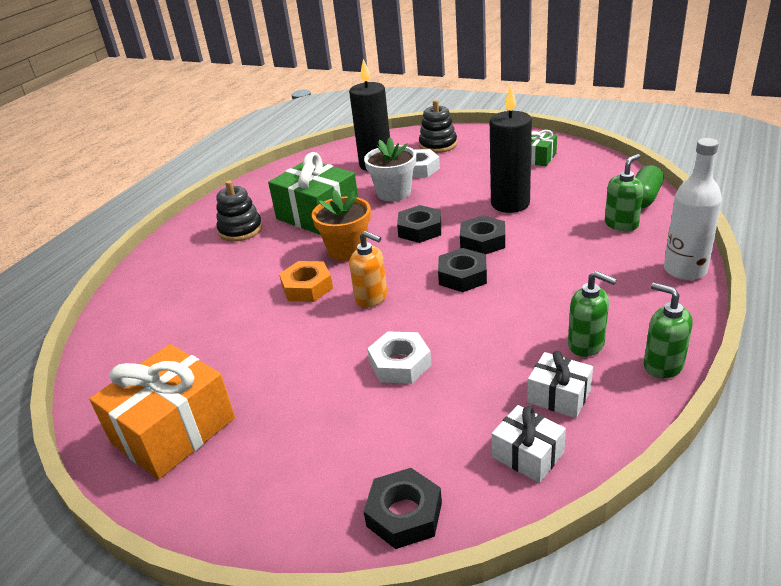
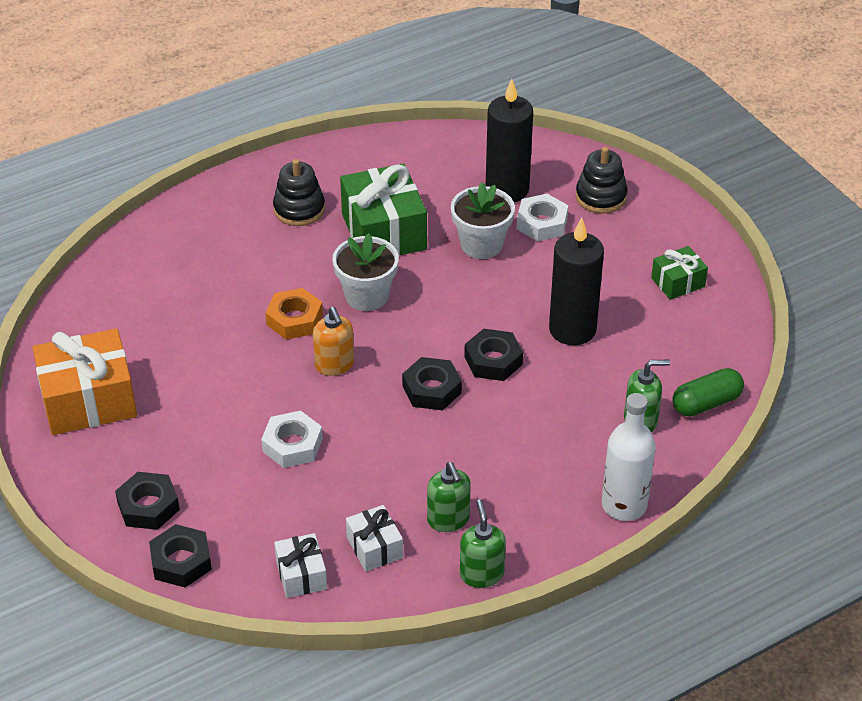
camera: 30 degrees right, 10 degrees up
orange flower pot [312,190,371,261] -> white flower pot [332,233,399,311]
black nut [397,205,441,243] -> black nut moved to [115,472,180,530]

